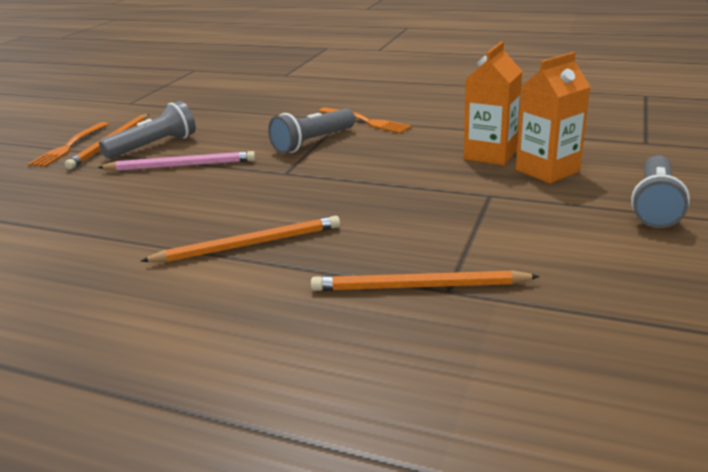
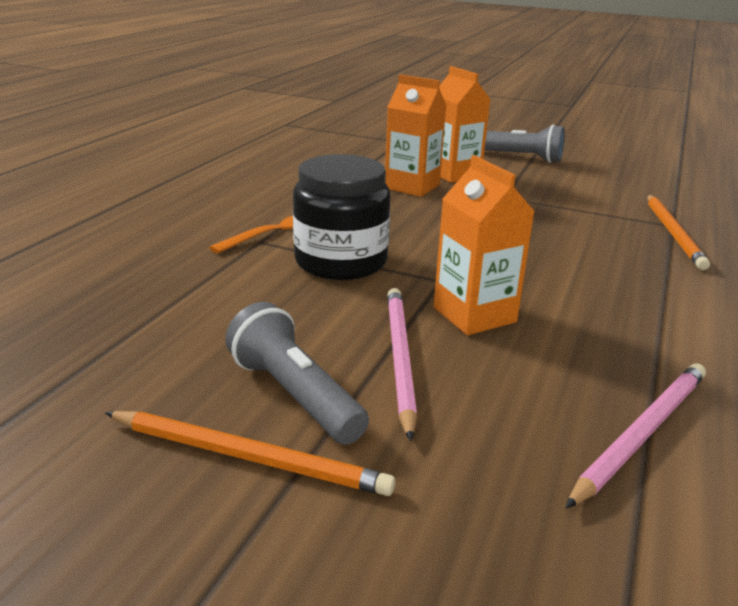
camera: 90 degrees left, 0 degrees up
orange fork [28,122,108,167] -> none
orange pencil [141,216,340,262] -> none
grey flashlight [268,109,355,153] -> black jar [293,154,391,280]
none -> orange carton [434,155,535,335]
none -> pink pencil [566,363,706,508]

